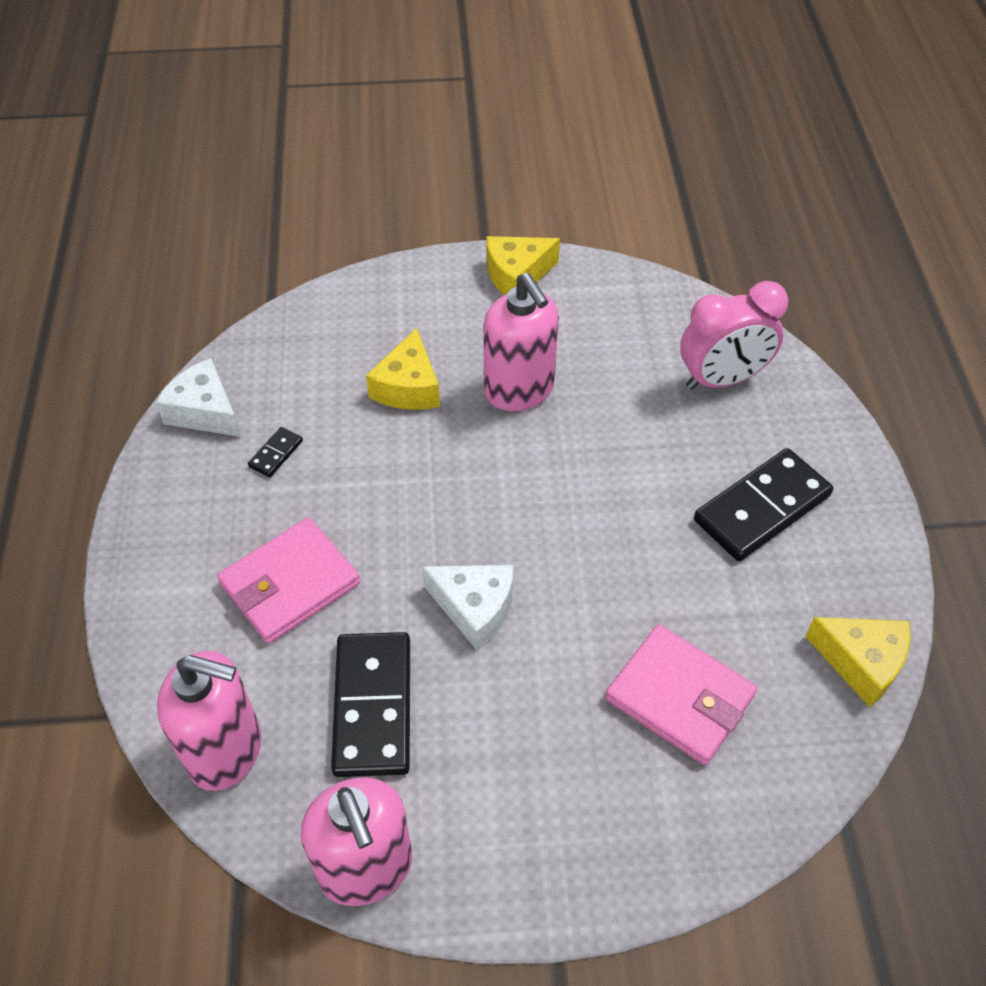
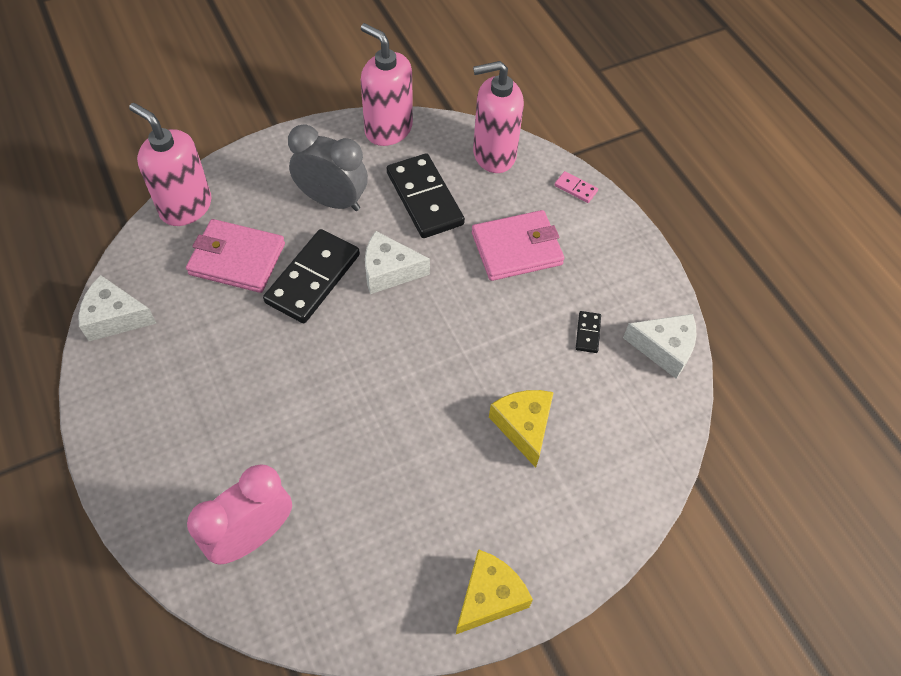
camera: 155 degrees right, 5 degrees up
pink wallet [217,518,360,644] -> pink wallet turned 45 degrees clockwise [472,210,565,281]
pink soap dispenser [483,273,559,411] -> pink soap dispenser moved to [129,103,212,226]
black domino [694,448,833,561] -> black domino moved to [263,229,360,323]
yellow cheese [805,617,911,707] -> white cheese [79,275,157,341]
none -> grey clock [288,124,368,211]
none -> pink domino [555,171,598,203]

